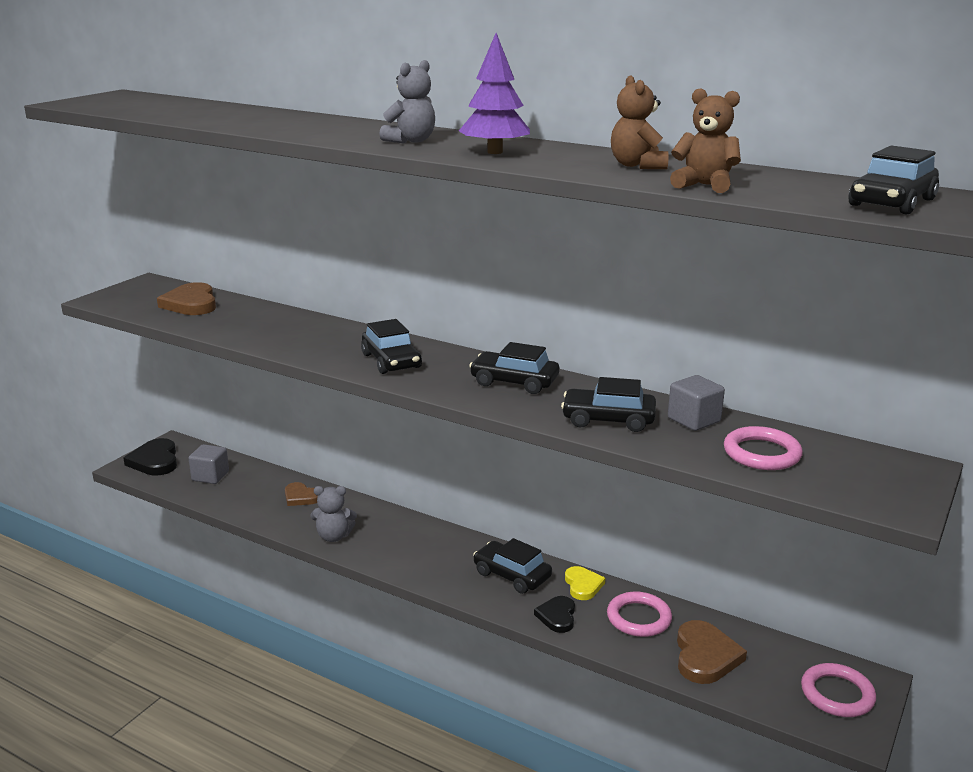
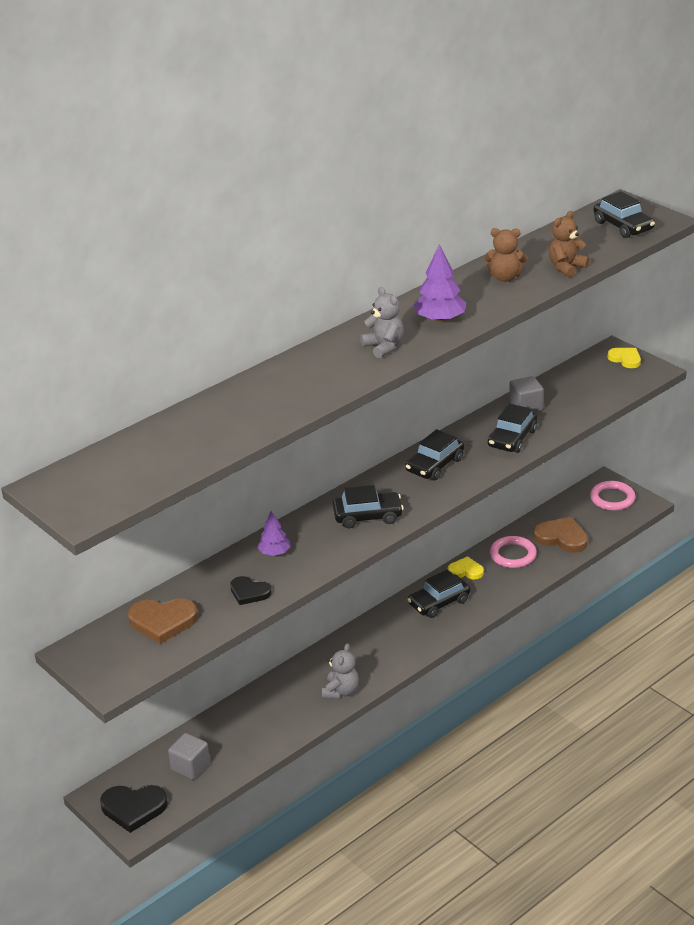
camera: 70 degrees left, 10 degrees up
brown heart [285,482,318,506] -> none
black heart [534,596,575,633] -> black heart moved to [230,576,271,605]
pink ring [724,426,803,470] -> none
none -> purple tree [257,511,291,556]
none -> yellow heart [608,348,641,368]

